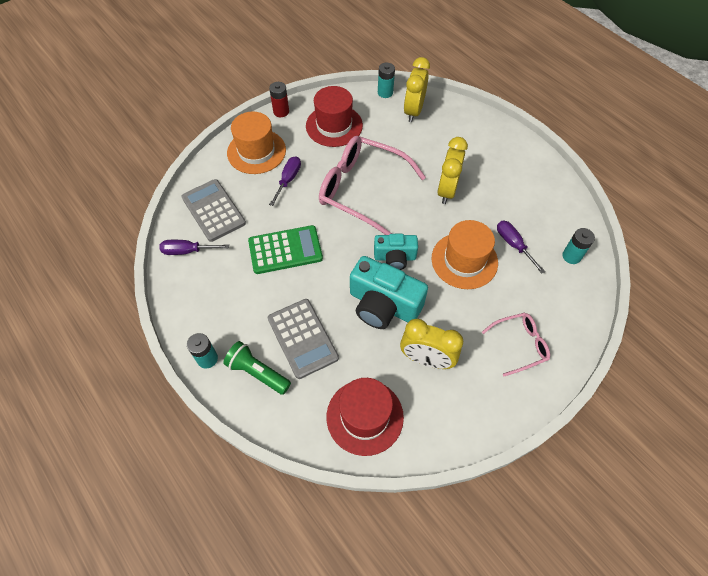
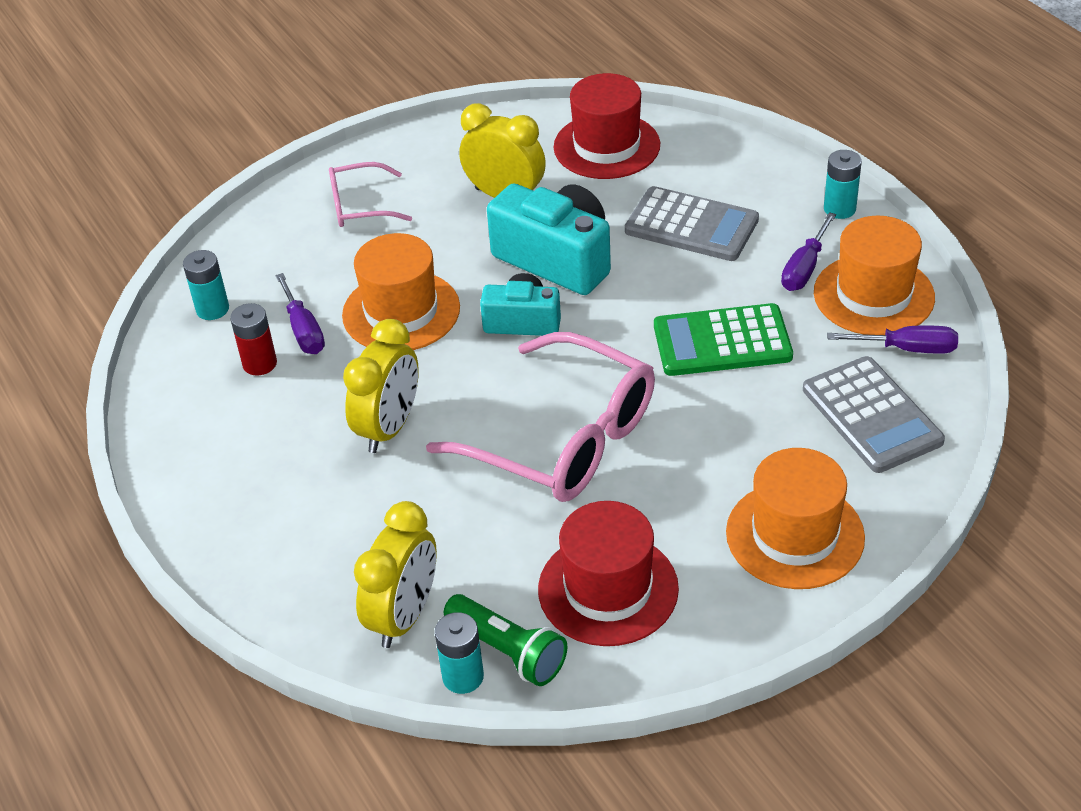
camera: 170 degrees left, 15 degrees down
green flashlight [223,341,291,395] -> green flashlight moved to [444,594,568,686]
grey calculator [268,299,339,379] -> grey calculator turned 135 degrees clockwise [625,186,759,261]
red battery [269,82,289,117] -> red battery moved to [230,303,277,375]
purple screwdriver [269,156,301,206] -> purple screwdriver moved to [781,212,836,291]
none -> orange hat [814,216,935,335]

